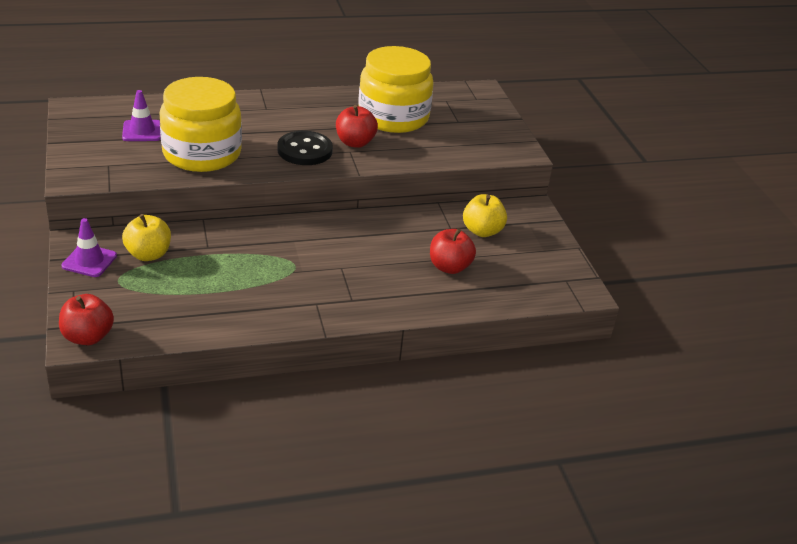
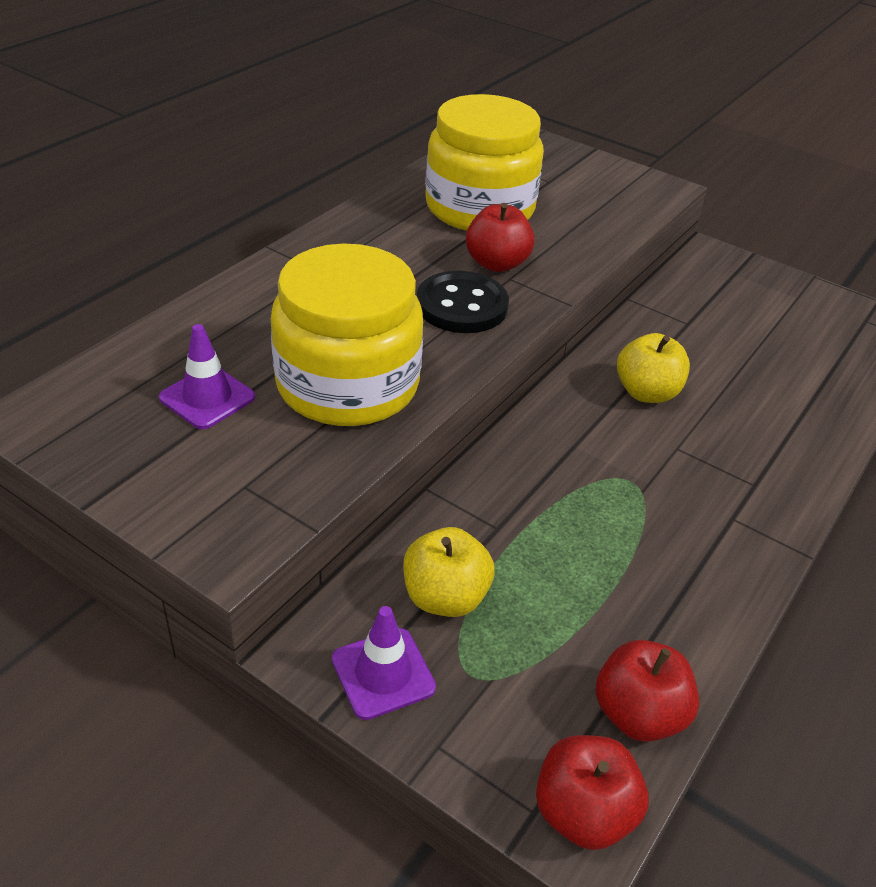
camera: 40 degrees left, 5 degrees up
red apple [430,228,476,274] -> red apple moved to [596,640,699,742]
yellow apple [463,194,507,237] -> yellow apple moved to [617,333,690,403]

